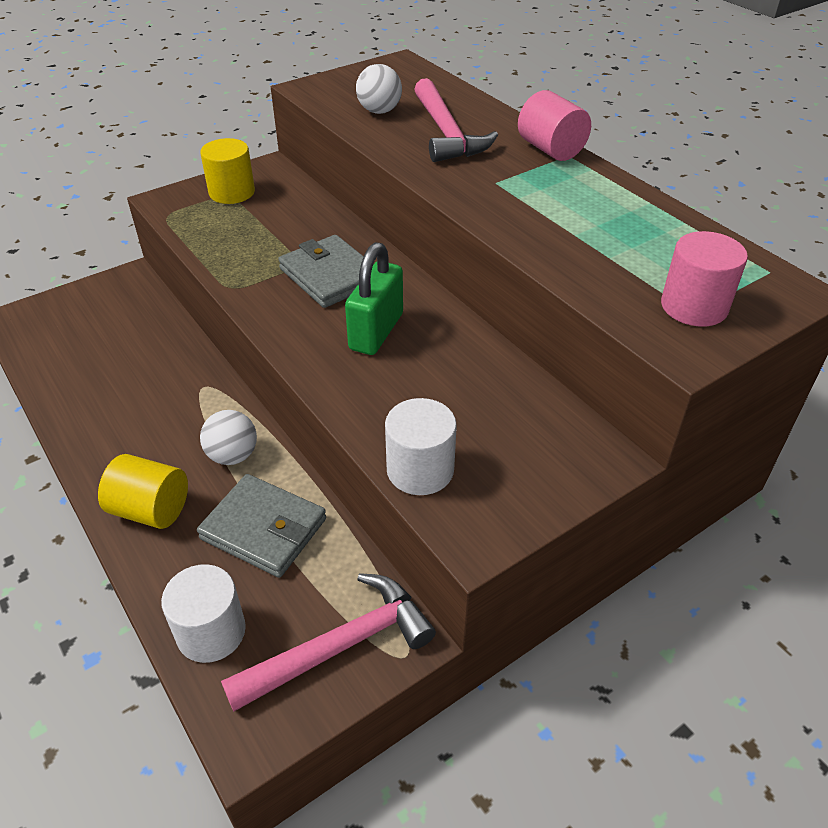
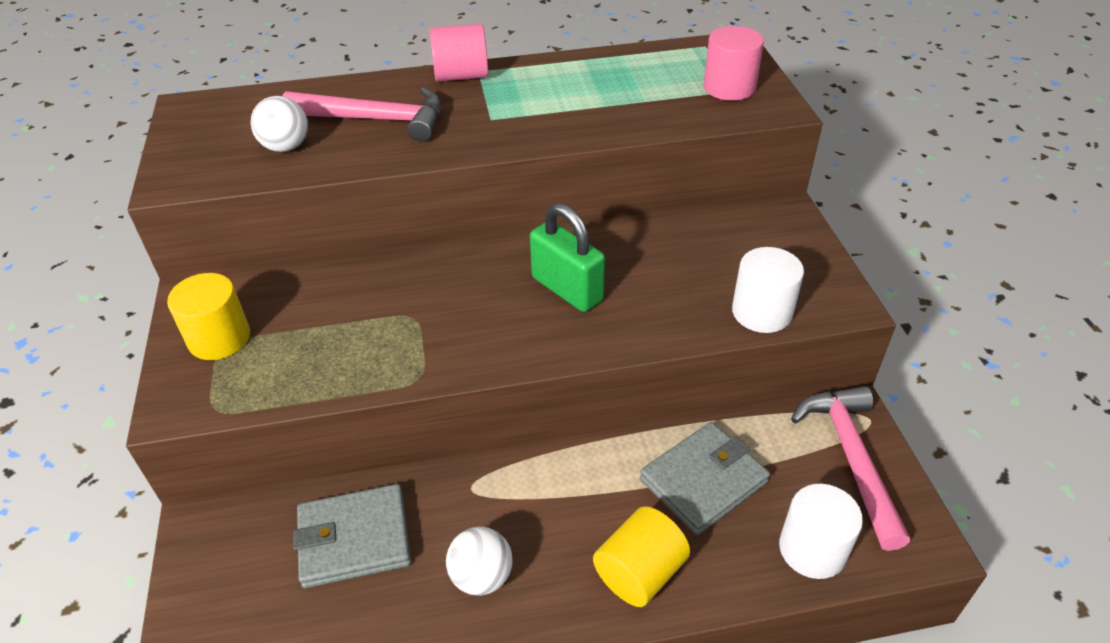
camera: 65 degrees left, 0 degrees up
white ball [200,410,257,465] -> white ball moved to [446,527,513,596]
grey wallet [278,235,364,308] -> grey wallet moved to [293,484,411,588]

